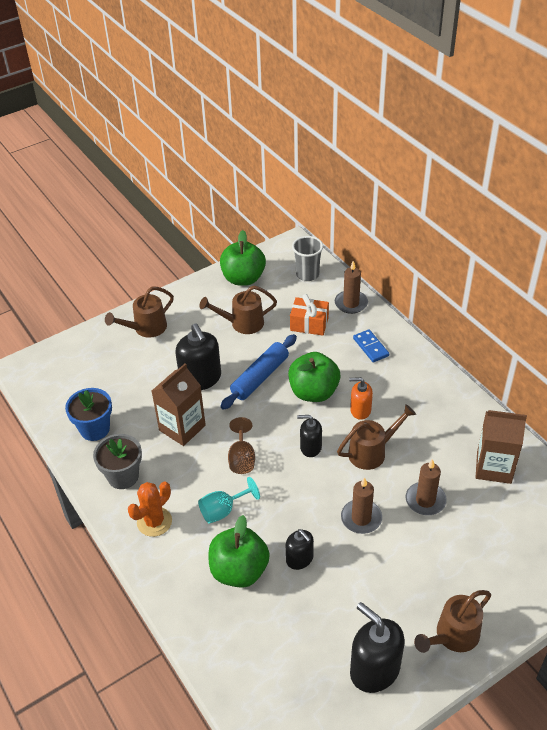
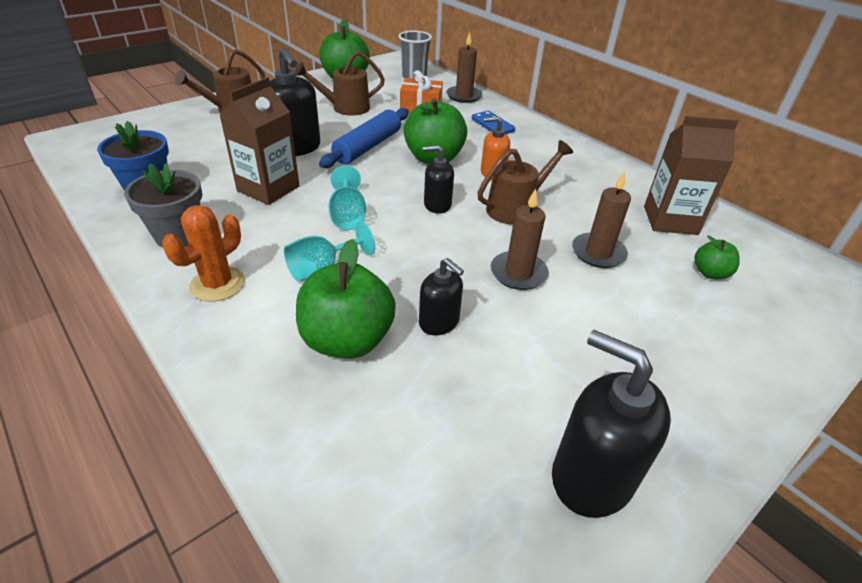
camera: 10 degrees left, 5 degrees down
brown goblet [228,417,255,474] -> turquoise goblet [328,165,366,230]
brown watering can [414,590,491,653] -> none
none -> green apple [695,236,740,279]

